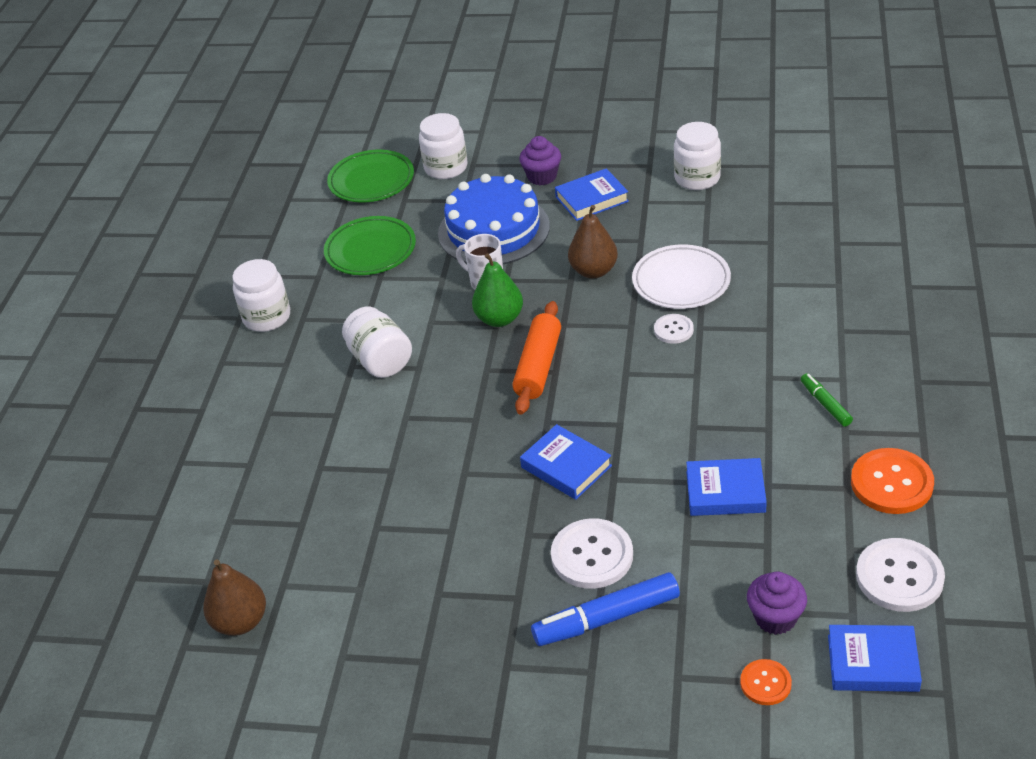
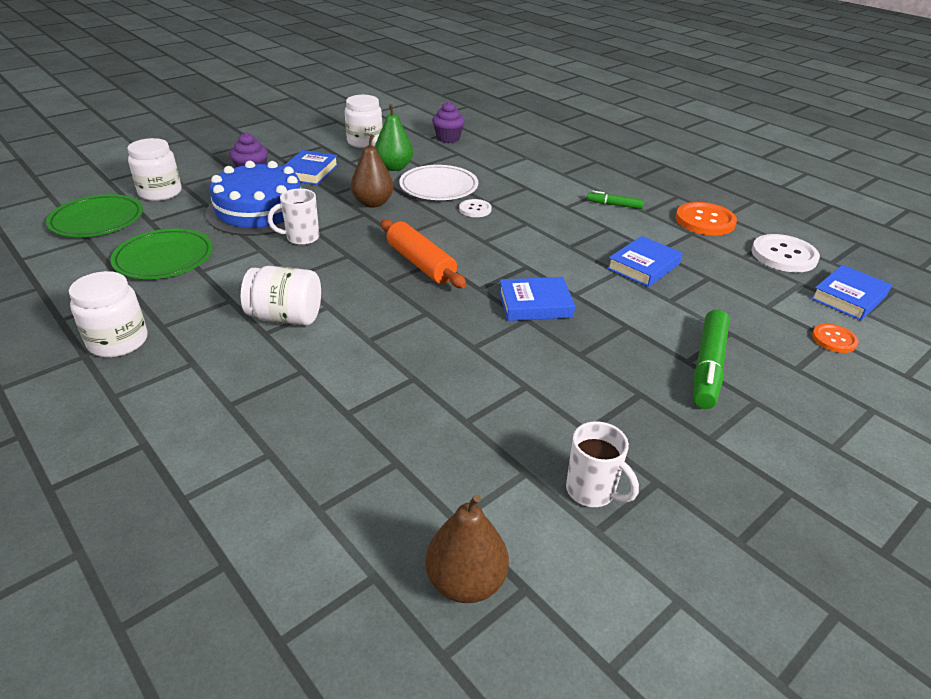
camera: 55 degrees left, 5 degrees down
green pear [472,253,523,327] -> green pear moved to [375,104,413,171]
blue marker [531,572,680,646] -> green marker [693,309,730,409]
white button [551,518,633,589] -> none
purple cupcake [747,571,807,635] -> purple cupcake moved to [432,101,465,143]
none -> white mug [566,421,639,507]

